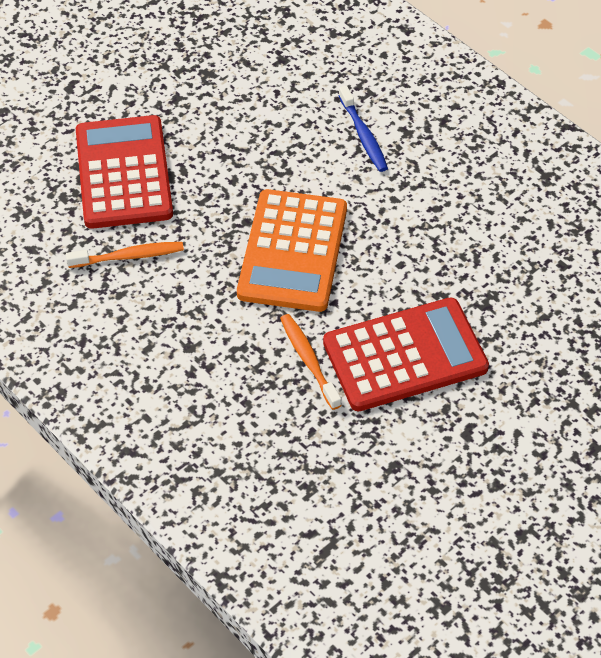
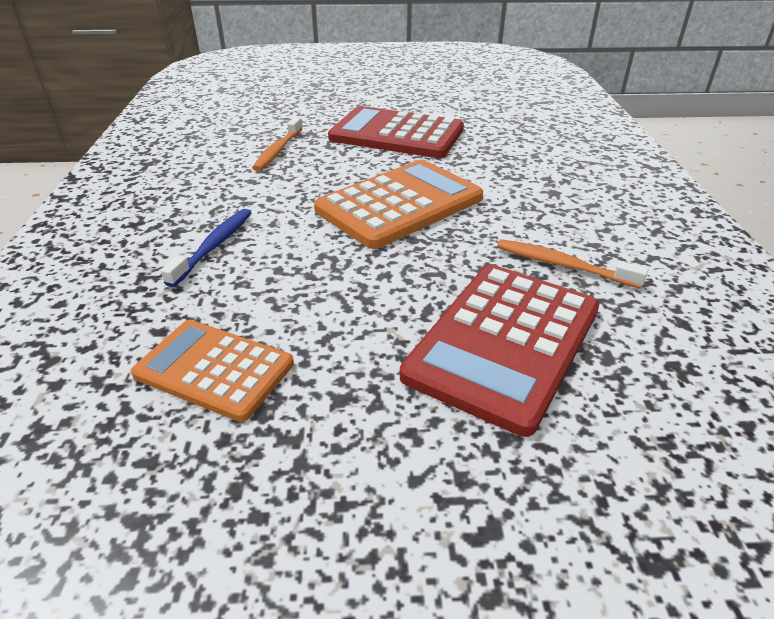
camera: 140 degrees left, 15 degrees down
orange toothbrush [280,314,342,410] -> orange toothbrush moved to [252,117,303,171]
none -> orange calculator [131,320,294,422]

